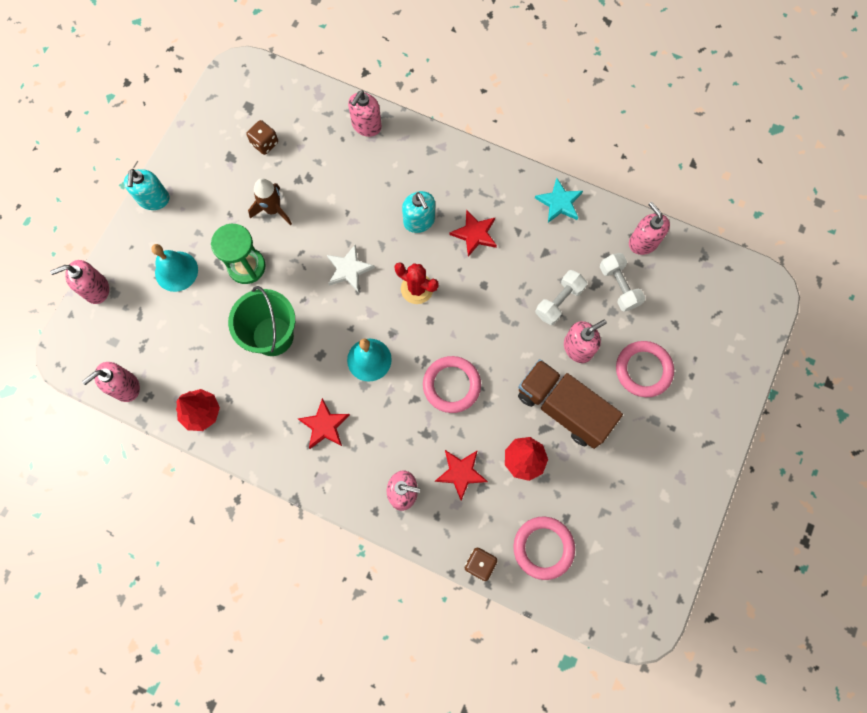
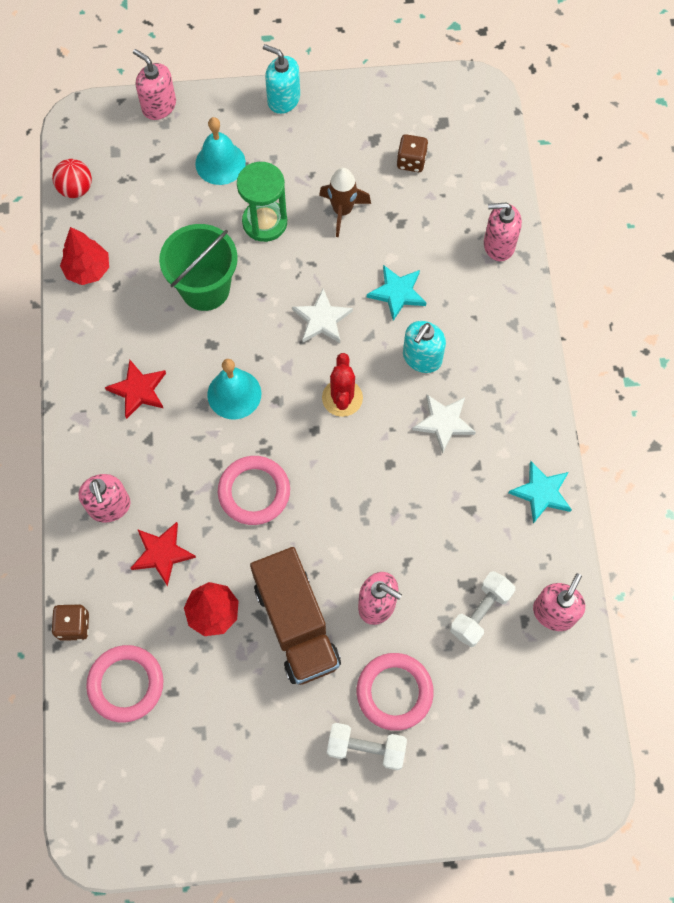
camera: 60 degrees right, 5 degrees down
pink soap dispenser [82,362,140,402] -> red ball [52,159,92,198]
turquoise soap dispenser [124,169,169,210] -> turquoise soap dispenser turned 60 degrees clockwise [263,44,300,114]
red star [450,210,497,257] -> white star [412,395,476,454]
brown truck [518,359,623,449] -> brown truck turned 150 degrees clockwise [250,547,341,685]
white dumbbell [535,270,587,325] -> white dumbbell moved to [327,723,407,770]
none -> turquoise star [367,265,426,321]

